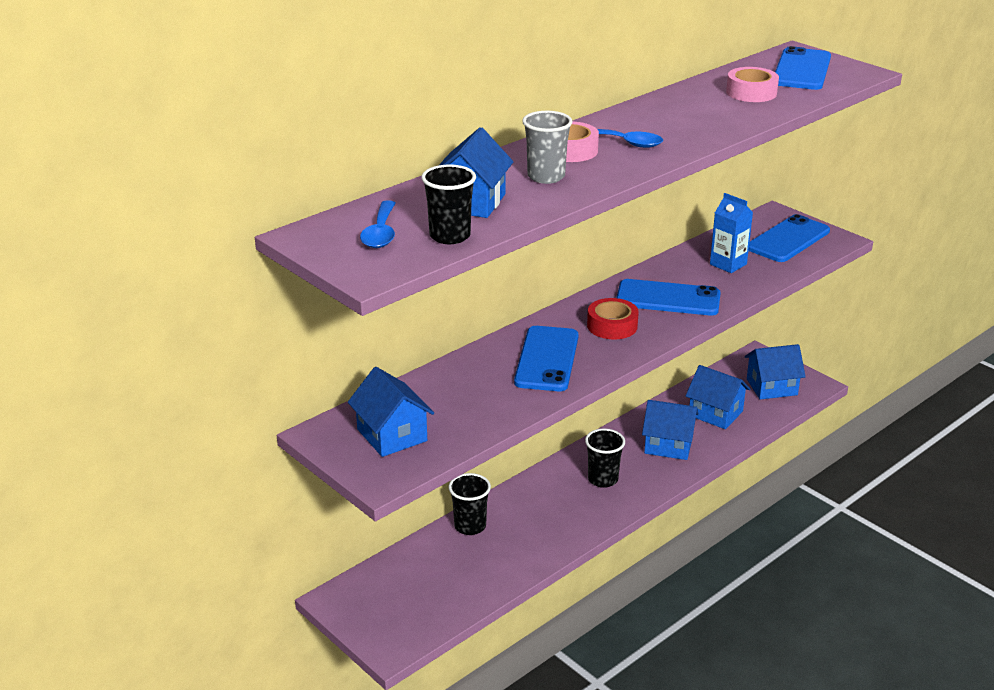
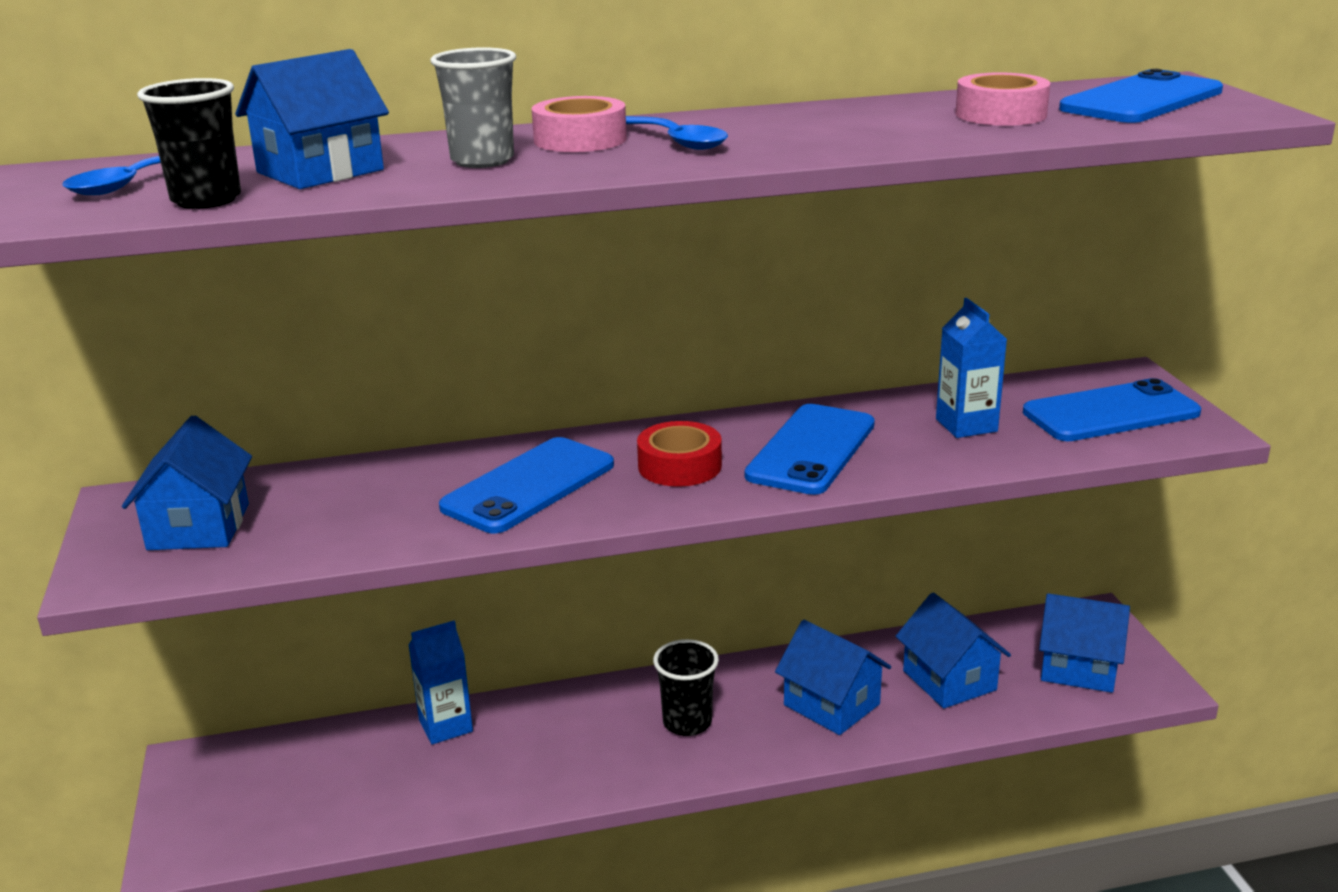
camera: 30 degrees right, 5 degrees down
black cup [449,473,491,535] -> blue carton [409,620,473,744]
blue phone [616,279,721,316] -> blue phone turned 75 degrees clockwise [745,404,875,495]

